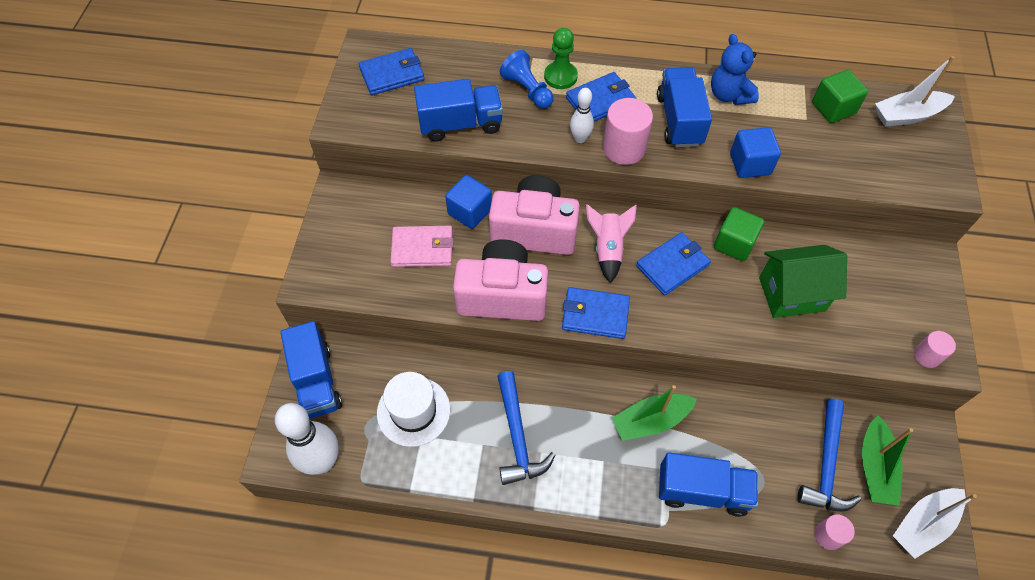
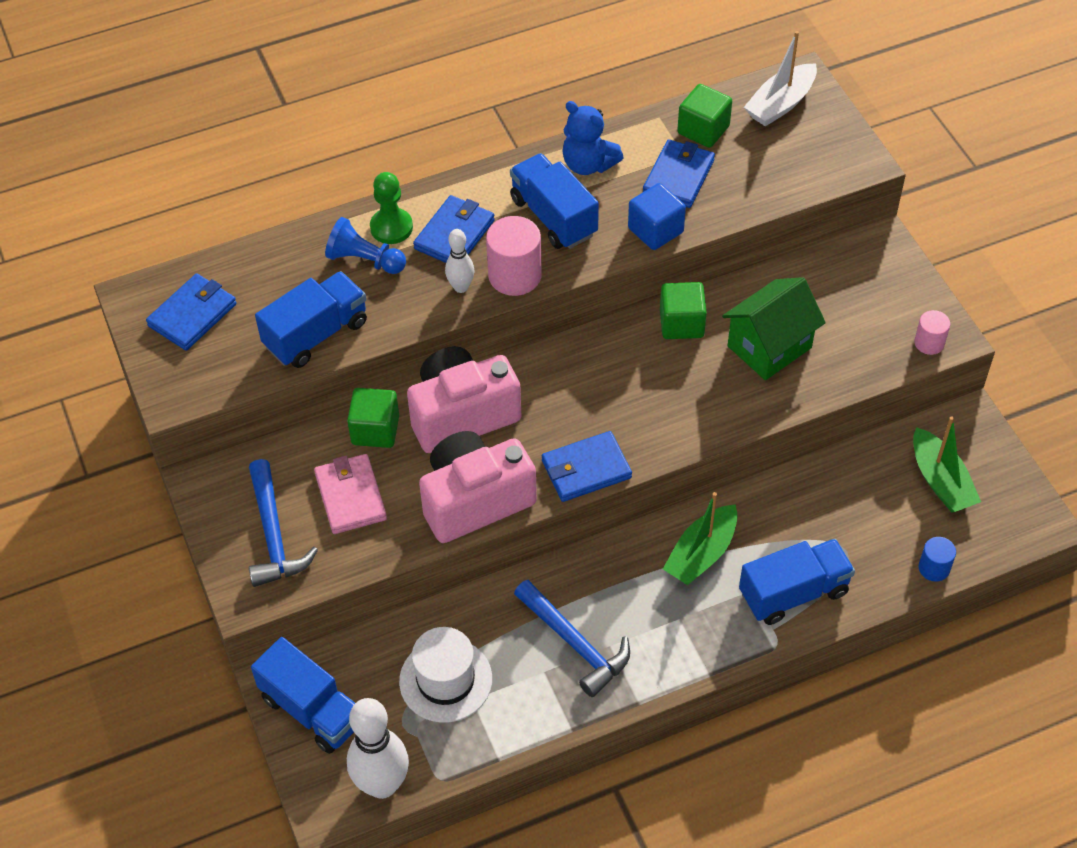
camera: 30 degrees left, 5 degrees down
pink wallet [390,226,453,267] -> pink wallet turned 75 degrees counterclockwise [314,454,387,534]
blue cube [445,175,492,229] -> green cube [347,388,399,448]
pink rocket [586,204,637,284] -> none
blue wallet [636,232,711,295] -> blue wallet moved to [643,139,715,208]
blue hammer [797,399,861,512] -> blue hammer moved to [249,459,318,587]
pink cylinder [815,514,855,550] -> blue cylinder [919,537,956,582]
white boat [893,488,977,559] -> none

